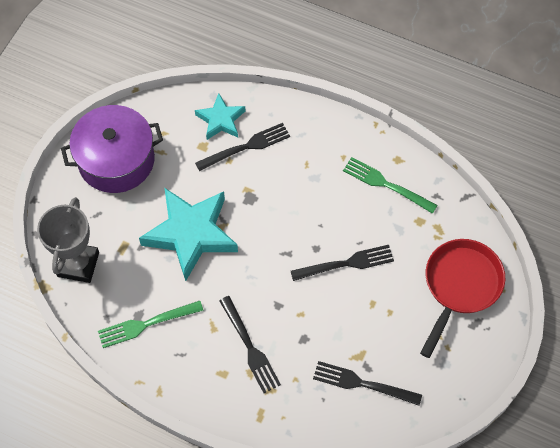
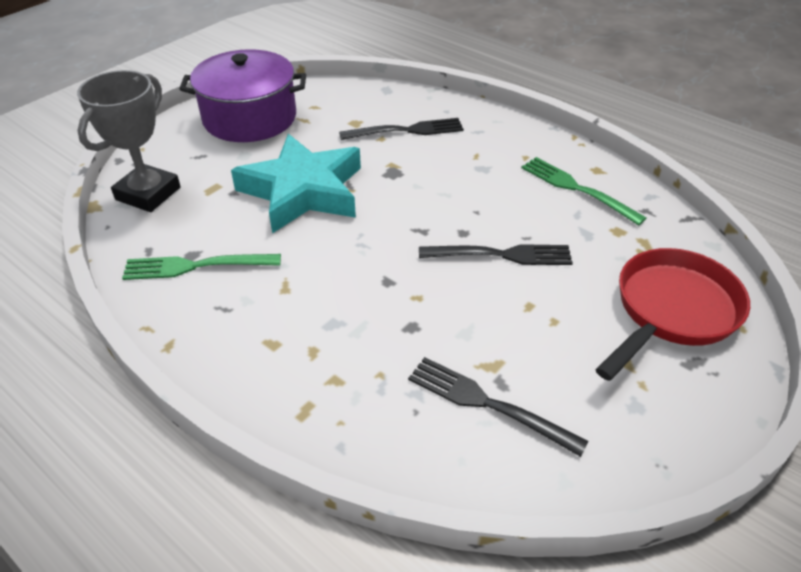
camera: 15 degrees right, 20 degrees down
turquoise star [195,93,246,140] -> none
black fork [219,296,281,393] -> none

